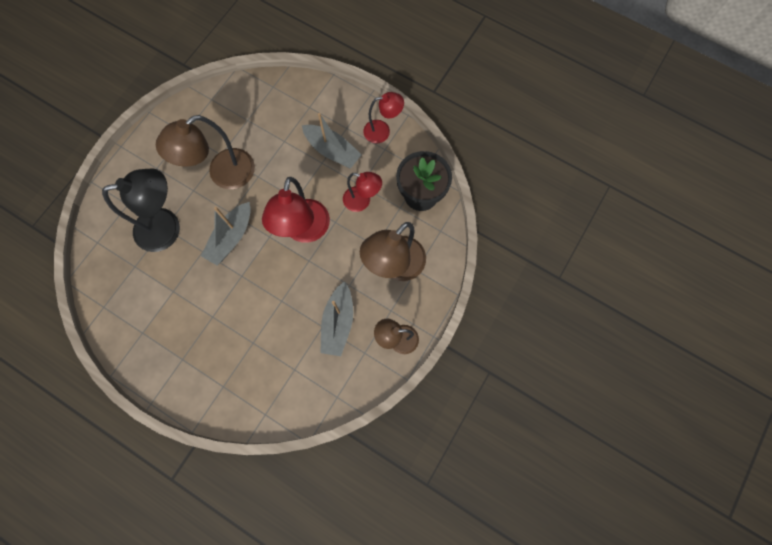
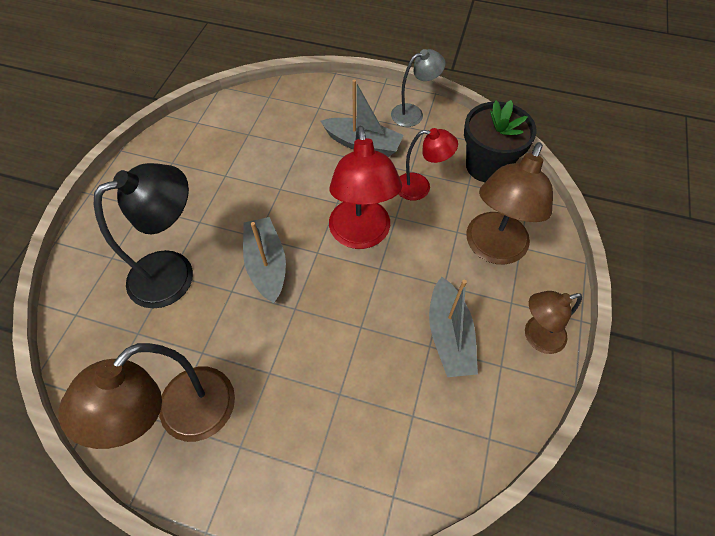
camera: 15 degrees left, 15 degrees down
brown lamp [156,115,255,189] -> brown lamp moved to [58,343,235,449]
grey boat [201,202,251,265] -> grey boat turned 150 degrees clockwise [243,217,286,303]
red lamp [363,92,404,143] -> grey lamp [391,49,446,127]

